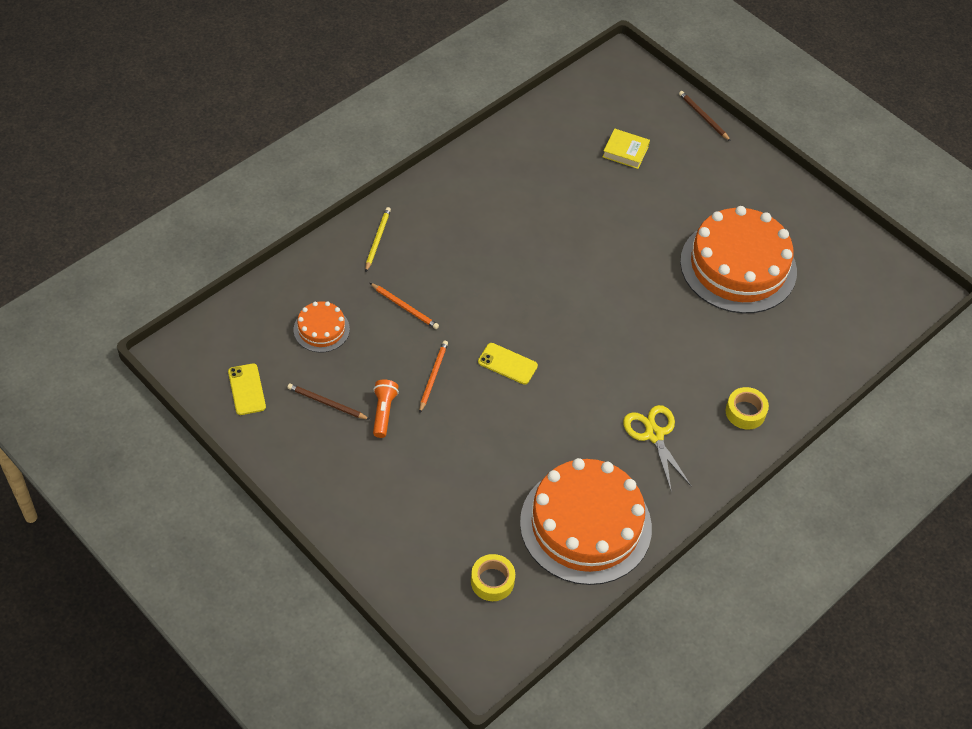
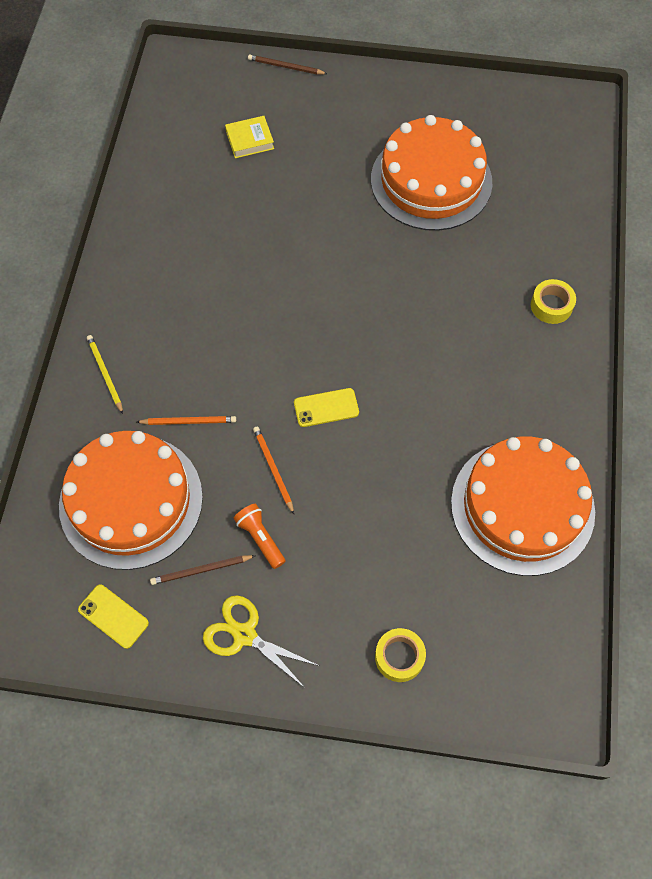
camera: 35 degrees left, 10 degrees up
orange cake [294,301,350,352] -> orange cake [59,431,203,570], size x2.19
yellow tape [471,554,515,601] -> yellow tape moved to [375,628,426,682]
yellow scissors [623,405,692,490] -> yellow scissors moved to [203,595,319,689]

